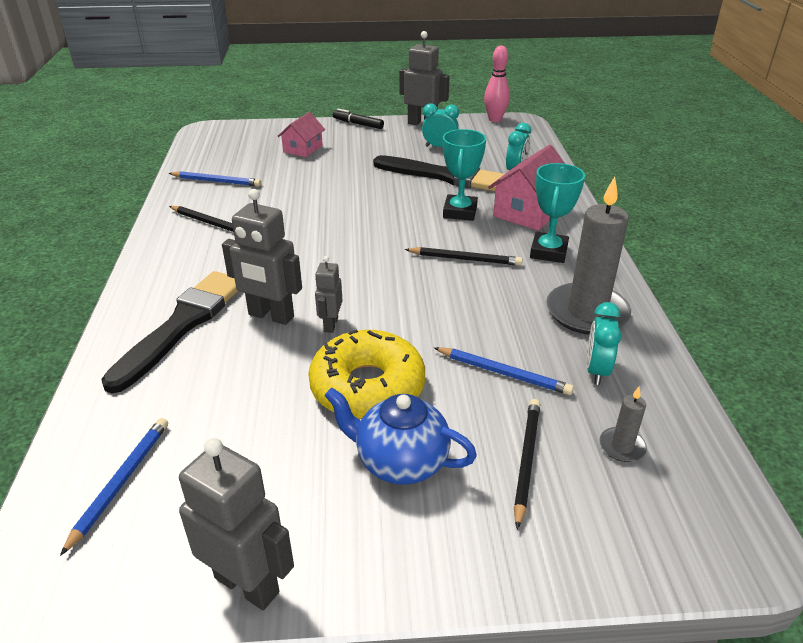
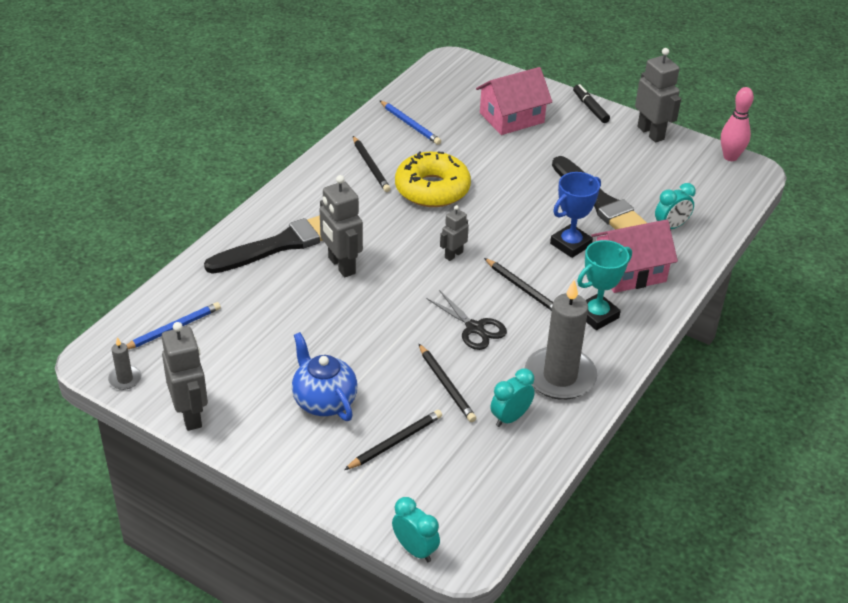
camera: 35 degrees right, 5 degrees up
pink house [278,112,325,157] -> pink house [476,67,552,135], size x1.58
yellow donut [308,329,425,419] -> yellow donut moved to [395,151,471,207]
grey robot [315,256,343,333] -> grey robot moved to [440,205,469,261]
turquoise clock [422,103,459,147] -> turquoise clock moved to [392,497,440,562]
blue pencil [434,347,574,395] -> black pencil [418,343,476,422]
turquoise trophy [443,129,486,221] -> blue trophy [550,172,601,258]
grey candle [599,387,647,462] -> grey candle moved to [108,337,141,390]
none -> black scissors [427,290,507,350]

